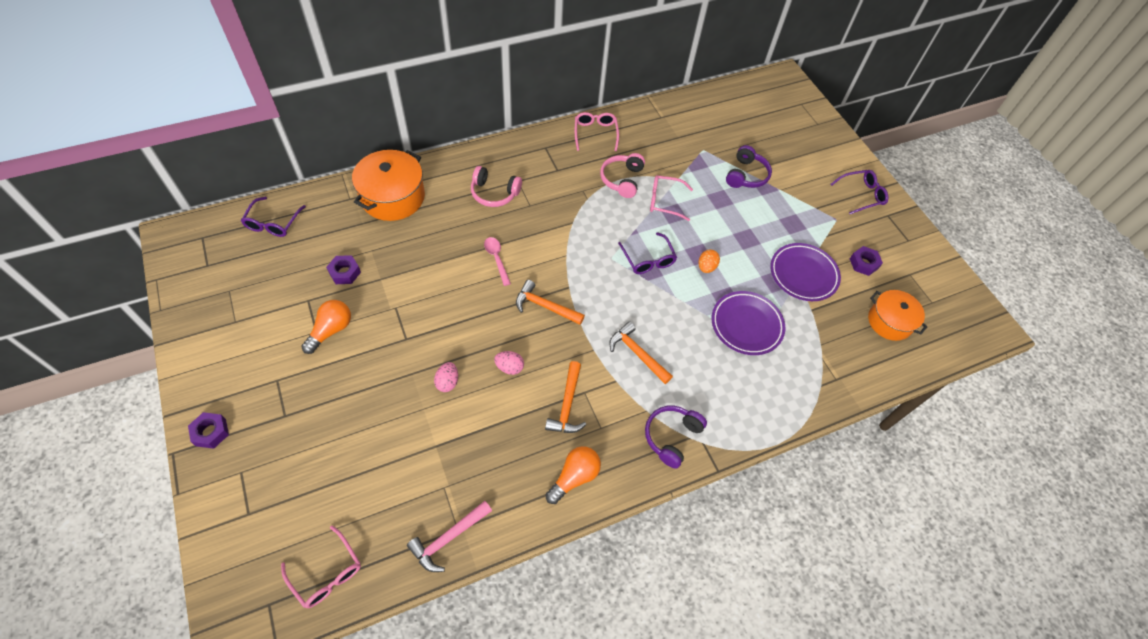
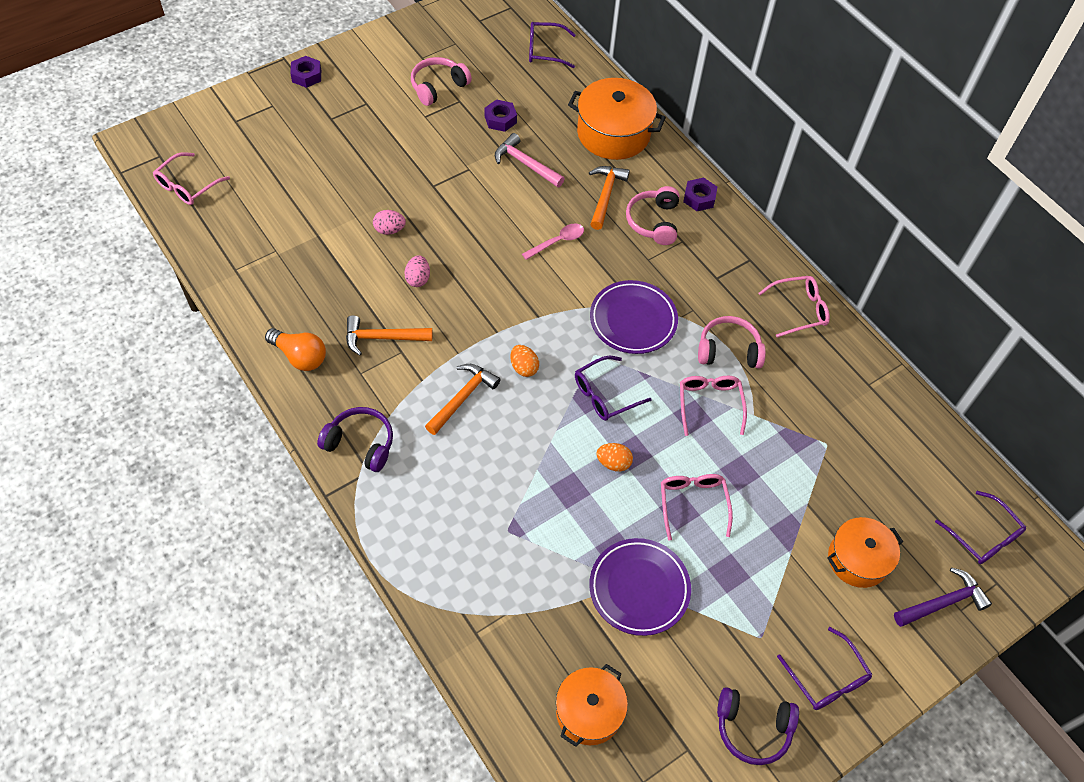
camera: 80 degrees right, 0 degrees up
orange light bulb [301,300,351,354] -> none
pink hammer [407,501,492,572] -> pink hammer moved to [495,133,565,187]
orange hammer [516,280,585,325] -> orange hammer moved to [589,166,630,230]
purple plate [712,291,785,355] -> purple plate moved to [590,280,678,354]
purple headphones [726,145,772,188] -> purple headphones moved to [717,687,799,765]
purple nut [850,246,883,276] -> purple nut moved to [683,177,717,211]
none -> pink headphones [411,57,472,106]
none -> orange egg [511,345,539,377]
none -> pink glasses [661,474,733,541]
none -> orange pot [827,517,903,588]
none -> purple hammer [894,568,992,627]
none -> purple glasses [935,491,1026,564]

